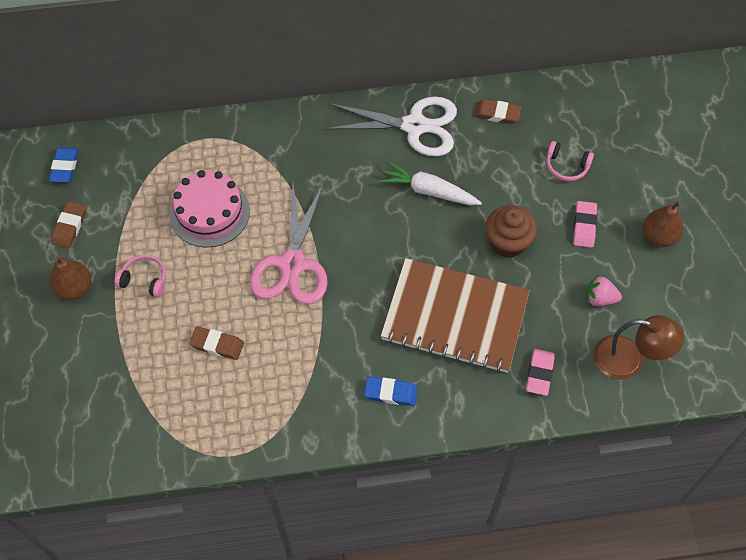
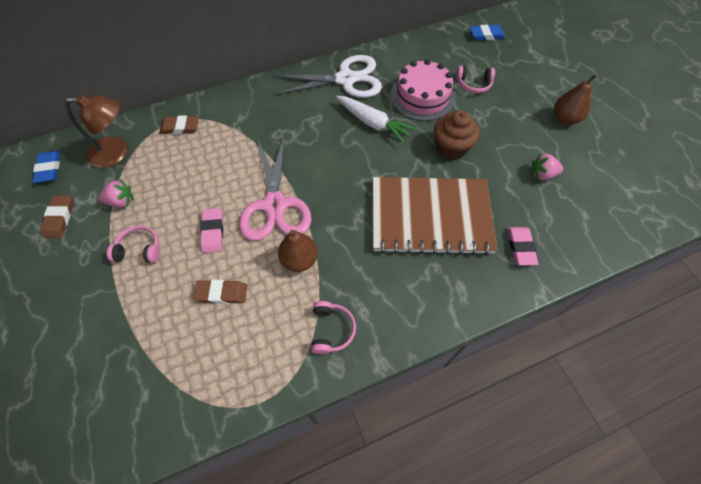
camera: 15 degrees left, 0 degrees up
brown pear [50,257,91,300] -> brown pear moved to [278,230,318,272]
pink cake [170,170,250,247] -> pink cake moved to [391,59,455,121]
blue eraser [364,377,418,406] -> blue eraser moved to [470,25,505,41]
white carrot [378,161,482,205] -> white carrot turned 150 degrees counterclockwise [336,96,416,143]
brown eraser [474,99,521,124] -> brown eraser moved to [159,115,199,134]
pink eraser [573,201,597,248] -> pink eraser moved to [200,208,223,253]
brown lamp [594,315,684,380] -> brown lamp moved to [65,94,127,168]
none -> pink strawberry [99,179,134,207]
none -> pink headphones [311,301,356,354]

